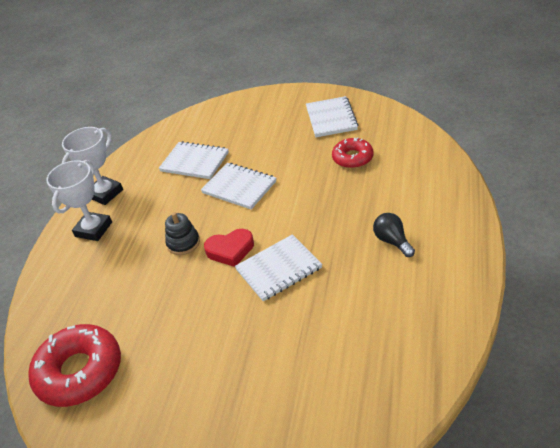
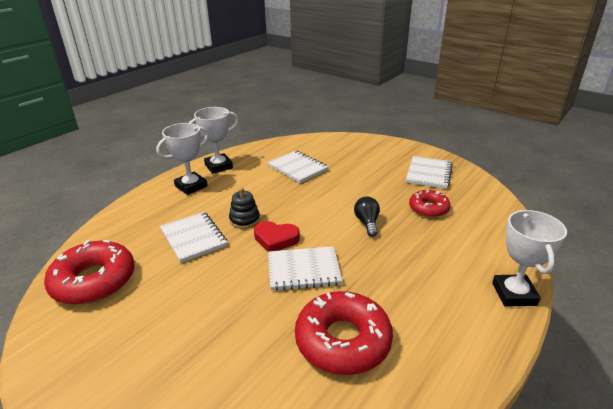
camera: 20 degrees right, 10 degrees down
white notebook [201,163,276,210] -> white notebook moved to [160,212,228,263]
black light bulb [373,213,415,257] -> black light bulb moved to [354,197,380,237]
none -> red donut [295,291,393,375]
none -> white trophy [492,210,567,306]

